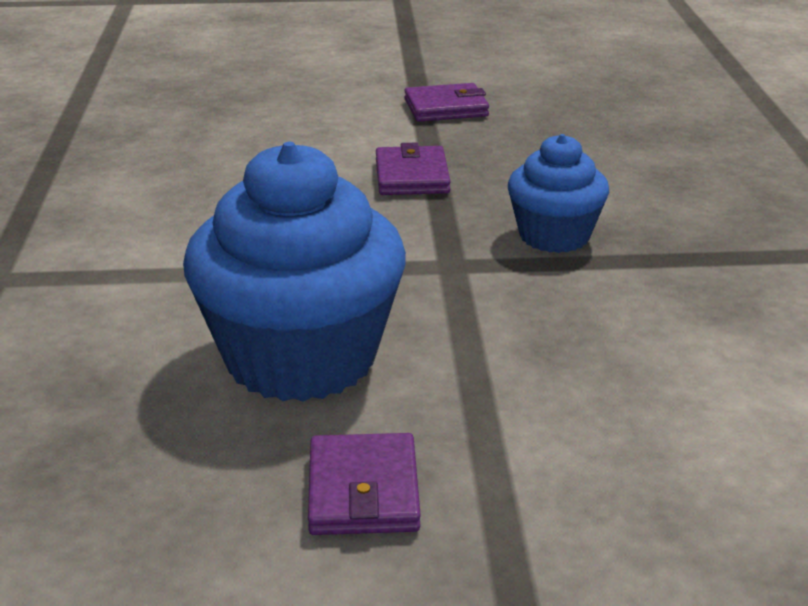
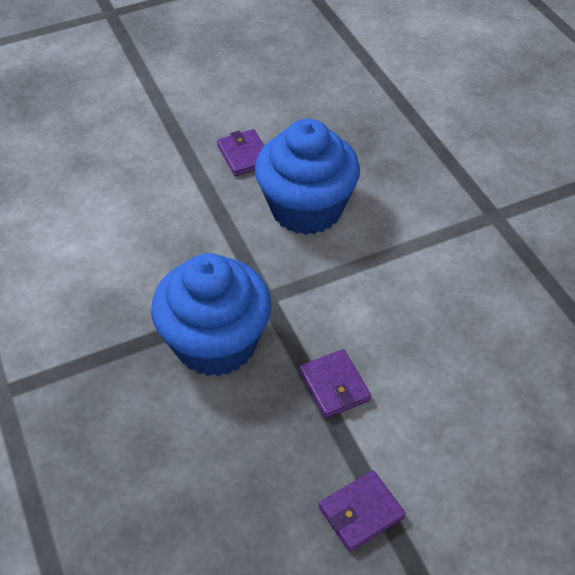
camera: 160 degrees right, 20 degrees up
blue cupcake [508,134,609,253] -> blue cupcake [151,253,271,377], size x1.79

